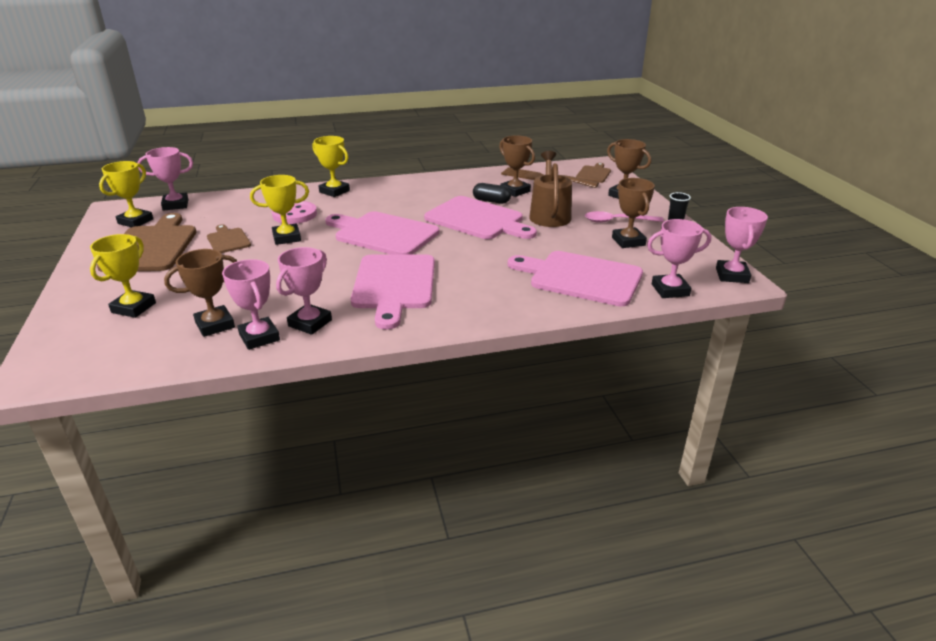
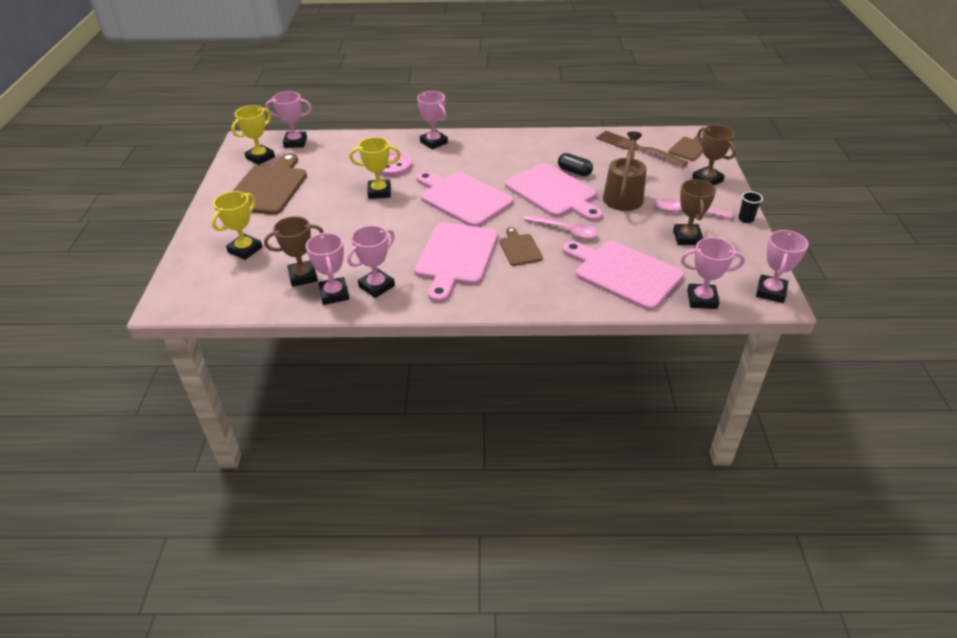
camera: 15 degrees right, 10 degrees up
brown cutting board [207,225,251,253] -> brown cutting board moved to [499,227,543,266]
yellow trophy [312,136,350,197] -> pink trophy [417,91,448,149]
brown trophy [499,135,535,197] -> none
none -> pink spoon [524,214,598,239]

